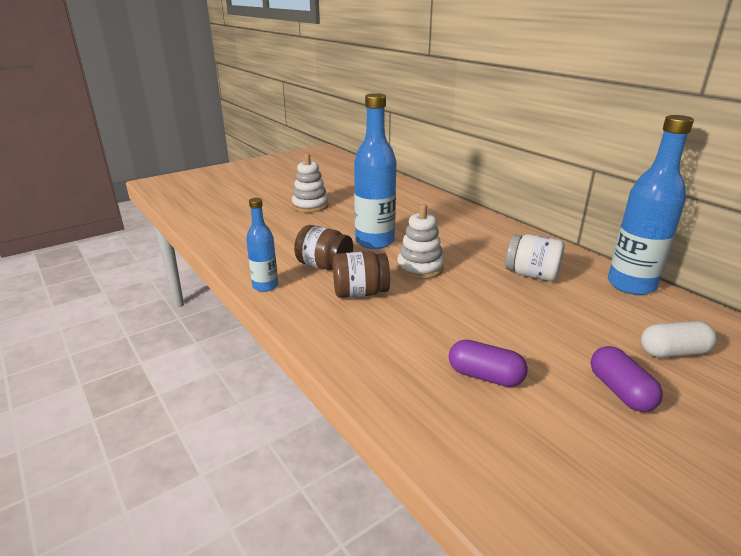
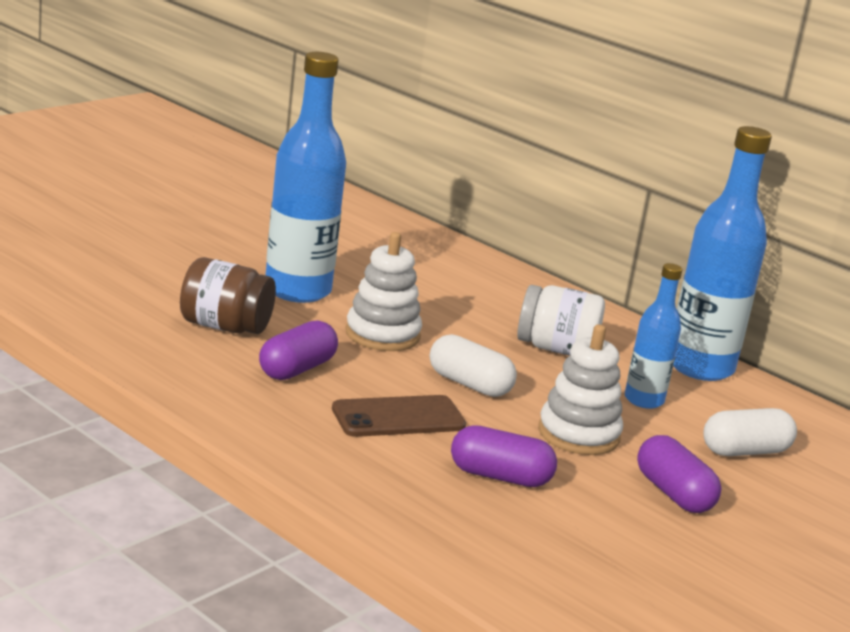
camera: 15 degrees left, 5 degrees down
blue bottle [246,198,278,292] -> blue bottle moved to [625,263,683,409]
white stacking toy [292,153,329,213] -> white stacking toy moved to [538,324,623,455]
brown jar [333,252,390,298] -> purple capsule [259,320,338,380]
none -> brown phone [332,395,466,437]
none -> white capsule [430,334,517,397]

